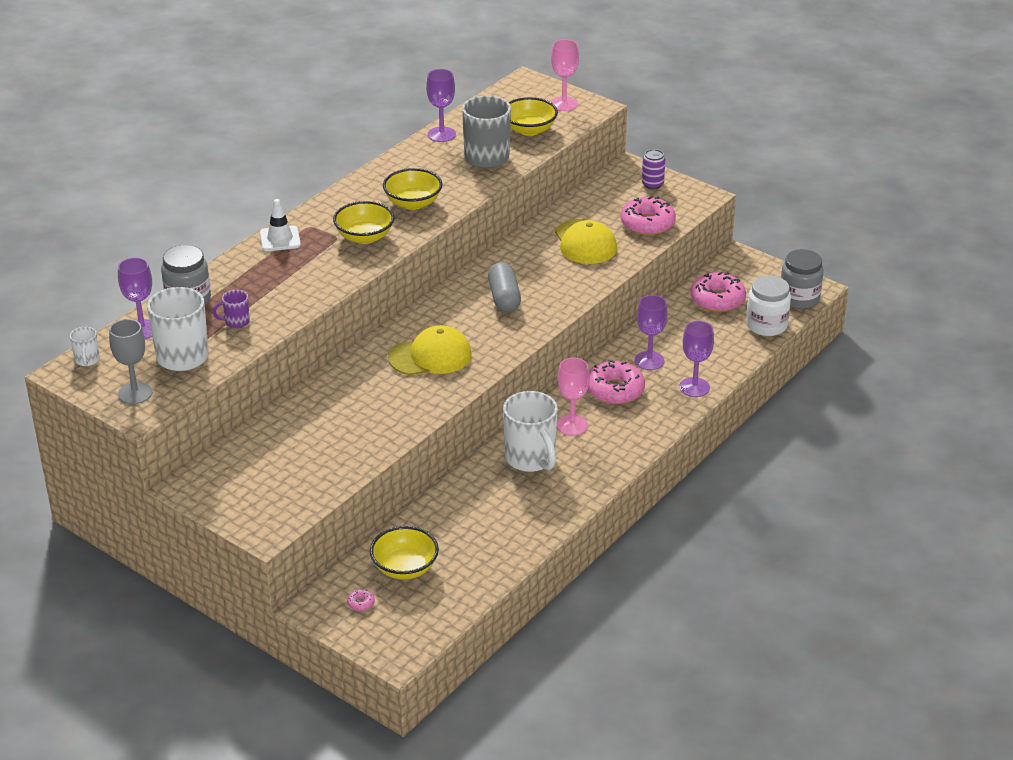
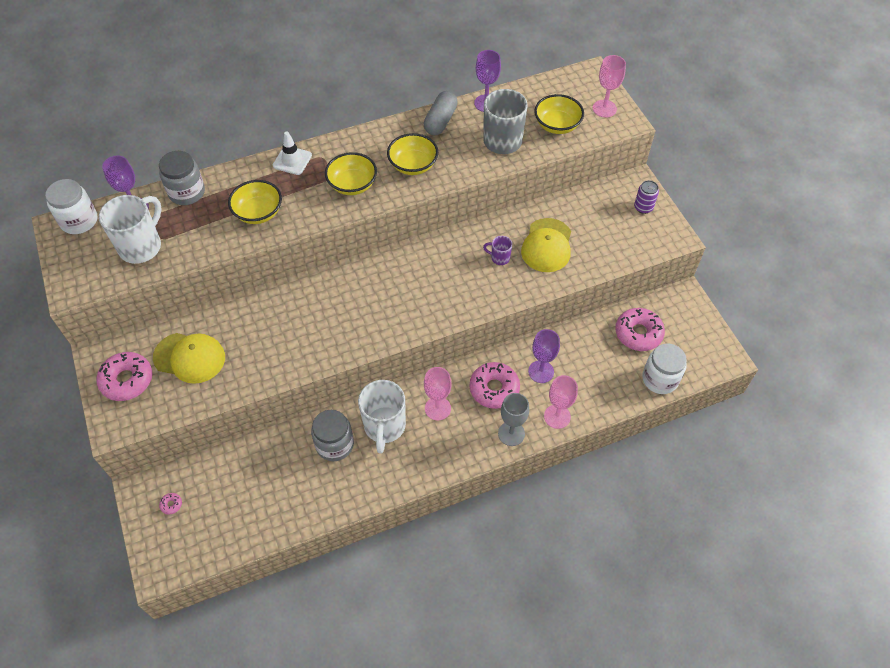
camera: 30 degrees right, 20 degrees up
white mug [70,327,100,366] -> white jar [45,179,98,234]
grey goblet [109,319,152,404] -> grey goblet moved to [498,393,529,446]
purple mug [212,290,250,328] -> purple mug moved to [483,236,512,265]
yellow bowl [370,526,439,580] -> yellow bowl moved to [228,180,282,224]
yellow cap [388,325,472,375] -> yellow cap moved to [153,333,225,384]
grey capsule [488,262,521,313] -> grey capsule moved to [424,91,458,135]
pink donut [620,196,676,235] -> pink donut moved to [96,352,152,401]
purple goblet [679,321,714,397] -> pink goblet [544,375,578,429]
grey jar [781,249,824,309] -> grey jar moved to [311,410,354,461]

